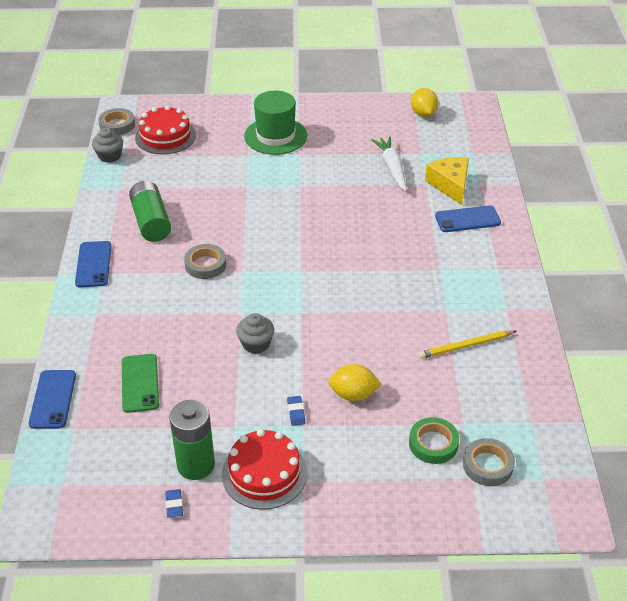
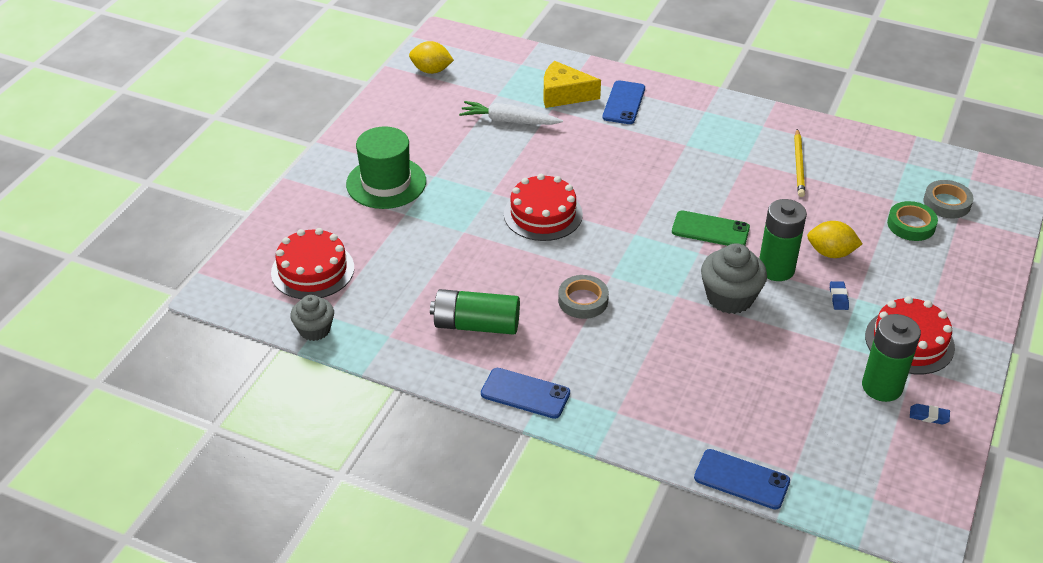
camera: 65 degrees left, 0 degrees up
grey tape [98,108,135,135] -> none
green phone [122,354,159,413] -> green phone moved to [672,210,750,246]
grey cupcake [236,313,274,354] -> grey cupcake [701,243,767,314], size x1.54
blue eraser [287,396,305,426] -> blue eraser turned 75 degrees clockwise [830,281,849,310]
yellow lemon [328,364,382,401] -> yellow lemon turned 75 degrees clockwise [807,221,863,258]
none -> red cake [504,174,583,241]
none -> green battery [759,199,807,281]

